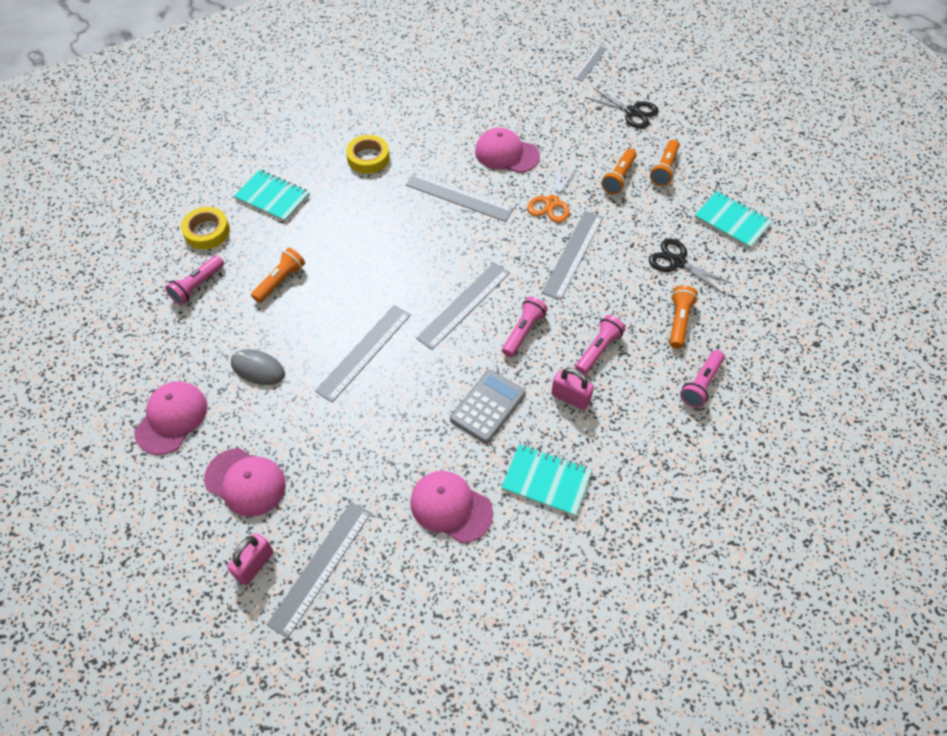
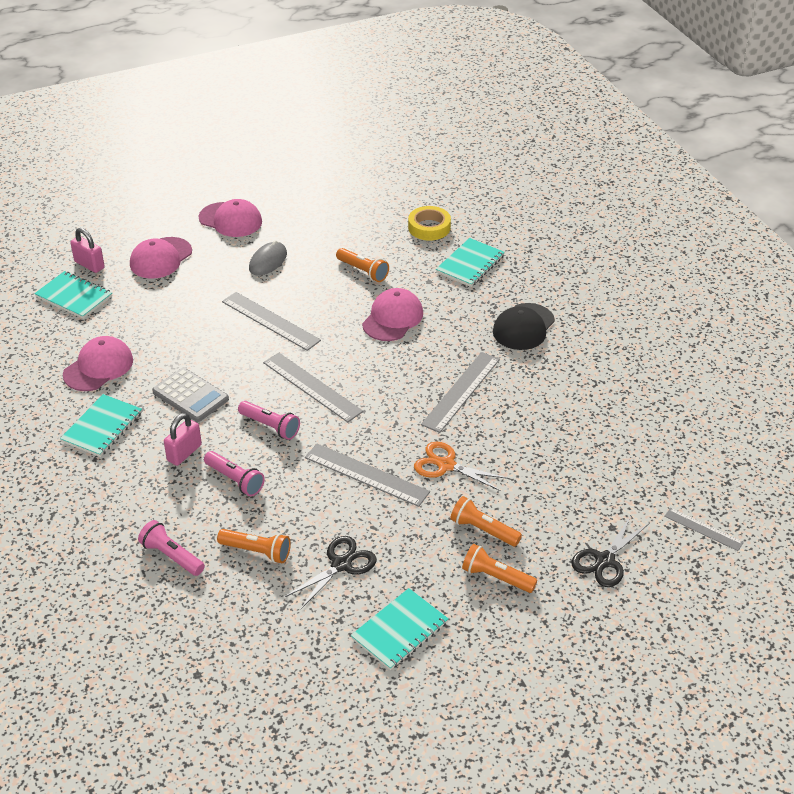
camera: 95 degrees right, 15 degrees down
pink flashlight [165,255,224,305] -> none
grey ruler [267,502,371,638] -> turquoise notebook [34,271,112,319]
yellow tape [346,135,390,174] -> black cap [493,303,555,350]
pink cap [475,128,540,173] -> pink cap moved to [362,288,423,341]

